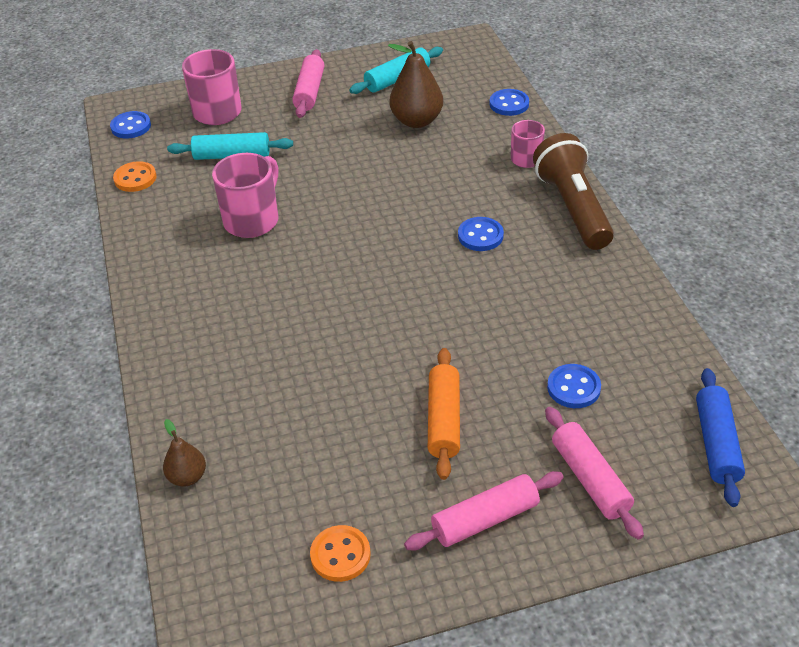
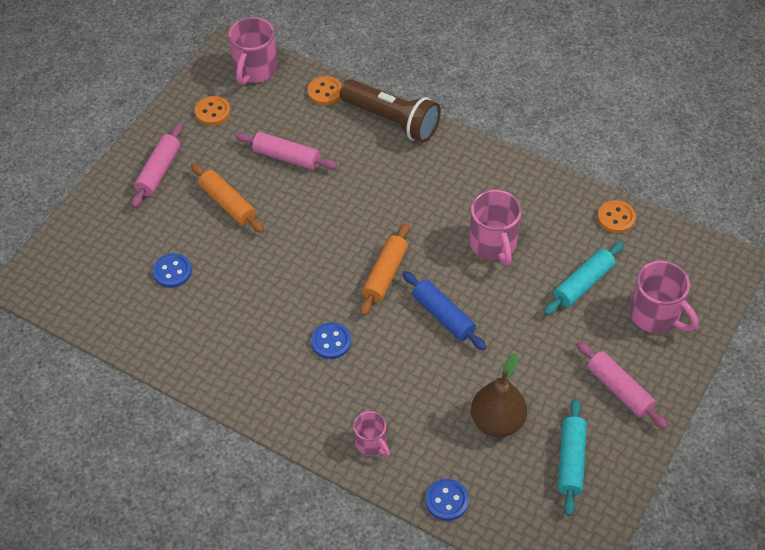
camera: 135 degrees right, 10 degrees up
blue button [110,111,151,139] -> none
brown pear [163,419,206,487] -> orange button [308,76,342,105]
brown flashlight [533,133,614,250] -> brown flashlight moved to [340,79,441,143]
pink rolling pin [545,407,644,540] -> pink rolling pin moved to [235,132,337,170]
blue rolling pin [696,368,745,507] -> blue rolling pin moved to [403,271,487,351]
none -> pink mug [229,17,277,85]
none -> orange rolling pin [360,223,409,316]

